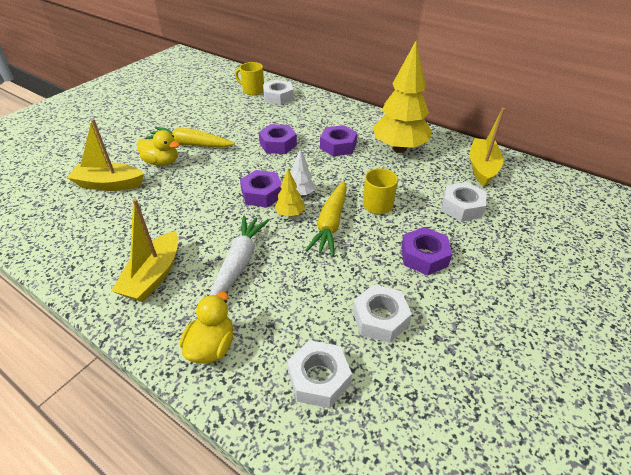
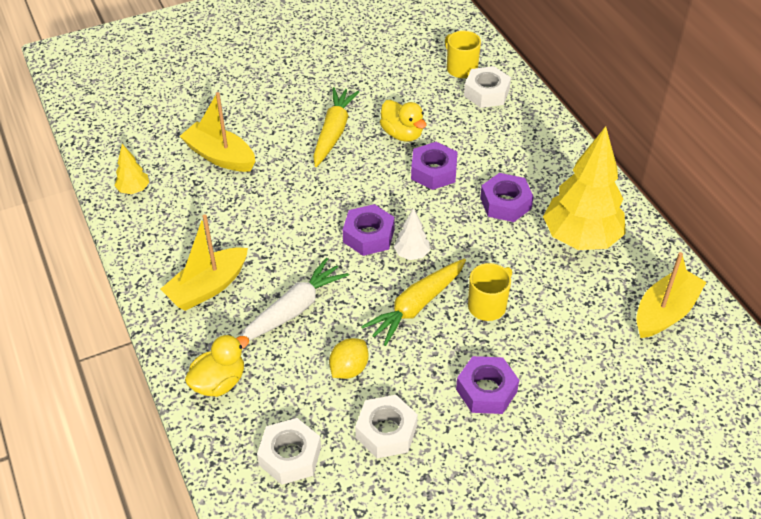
camera: 30 degrees right, 5 degrees up
yellow duck [137,130,180,166] -> yellow duck moved to [380,100,426,142]
yellow carrot [145,127,235,147] -> yellow carrot turned 60 degrees clockwise [313,87,359,167]
yellow tree [274,169,305,217] -> yellow tree moved to [114,144,149,194]
white nut [442,182,487,222] -> none
none -> yellow lemon [329,338,369,379]

